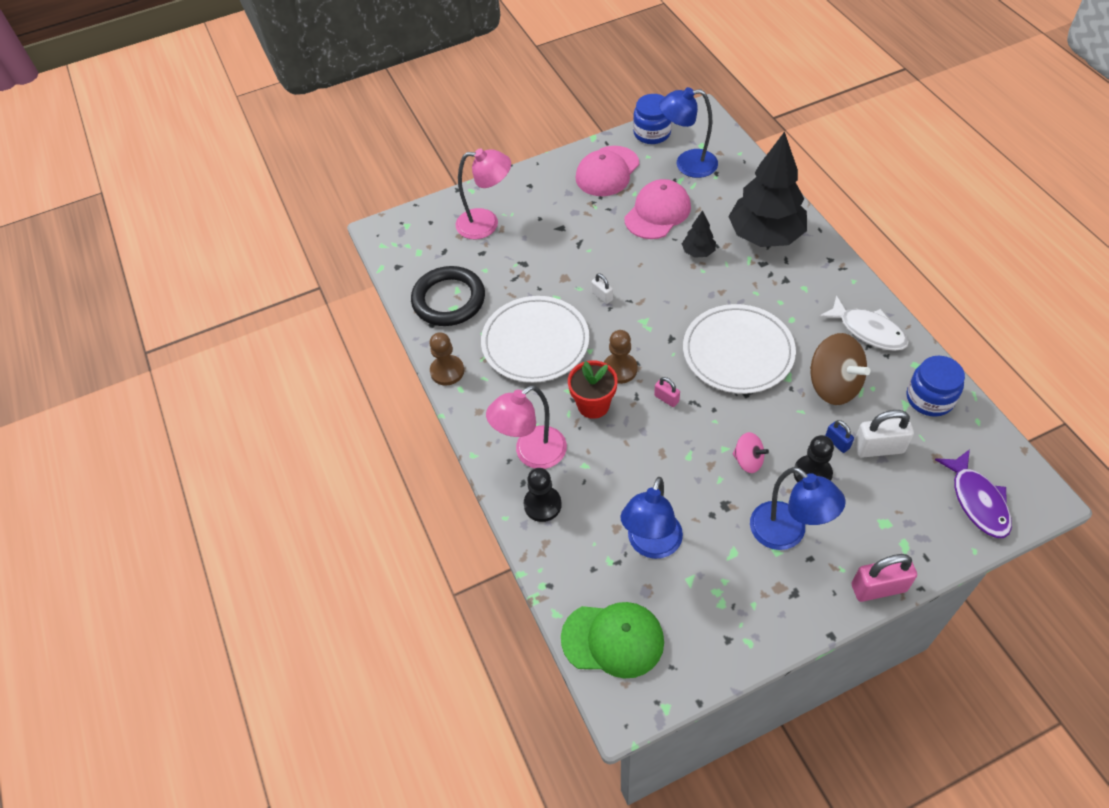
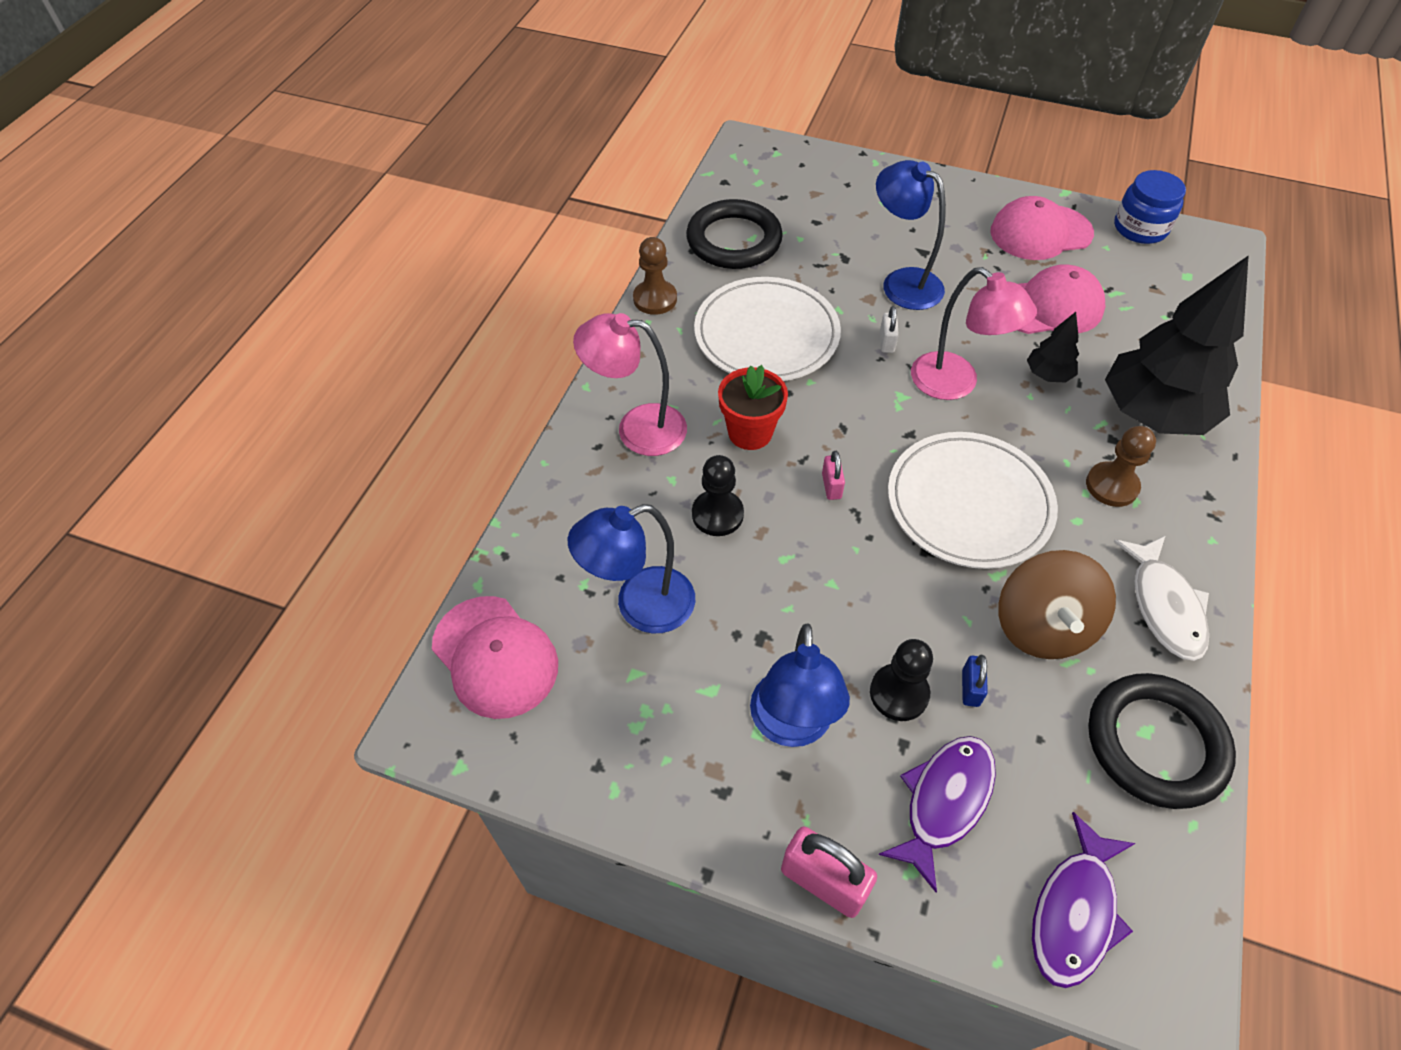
camera: 40 degrees right, 0 degrees up
pink lamp [455,148,511,239] -> pink lamp moved to [911,267,1037,400]
black pawn [524,468,562,522] -> black pawn moved to [692,455,744,536]
green cap [561,602,664,679] -> pink cap [432,596,558,719]
brown pawn [604,330,637,384] -> brown pawn moved to [1086,426,1156,507]
blue lamp [659,87,718,178] -> blue lamp moved to [876,160,946,310]
pink spinning top [733,432,769,473] -> none
white padlock [854,410,914,458] -> none
blue jar [906,356,965,416] -> black ring [1088,673,1236,809]
none -> purple fish [878,736,996,893]

